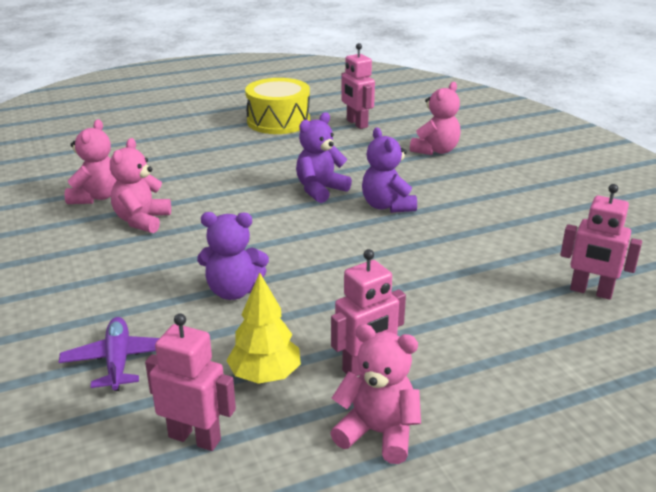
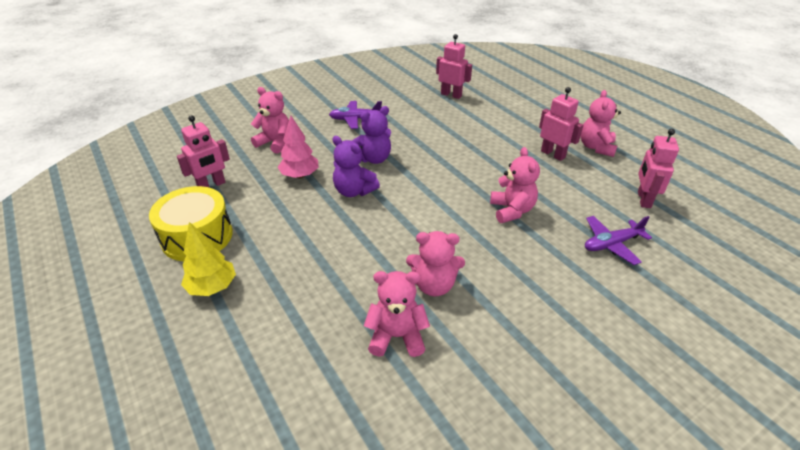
camera: 100 degrees left, 10 degrees up
purple teddy bear [197,212,269,300] -> pink teddy bear [490,147,540,223]
yellow tree [226,273,301,384] -> yellow tree moved to [181,222,236,296]
pink robot [560,184,642,300] -> pink robot turned 75 degrees counterclockwise [436,34,472,99]
none -> pink tree [278,116,319,178]
none -> purple plane [329,101,382,129]

